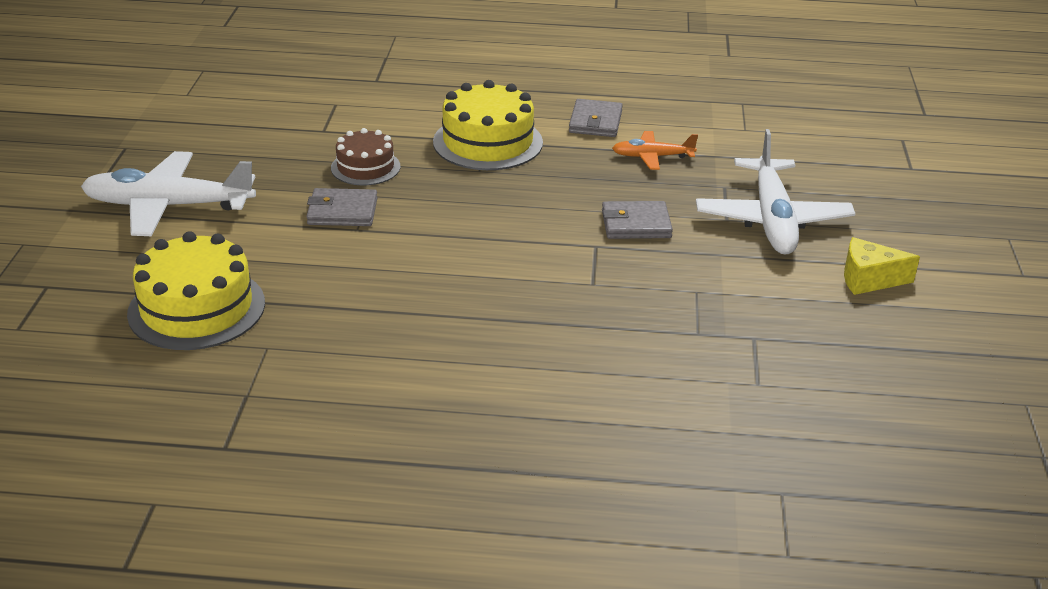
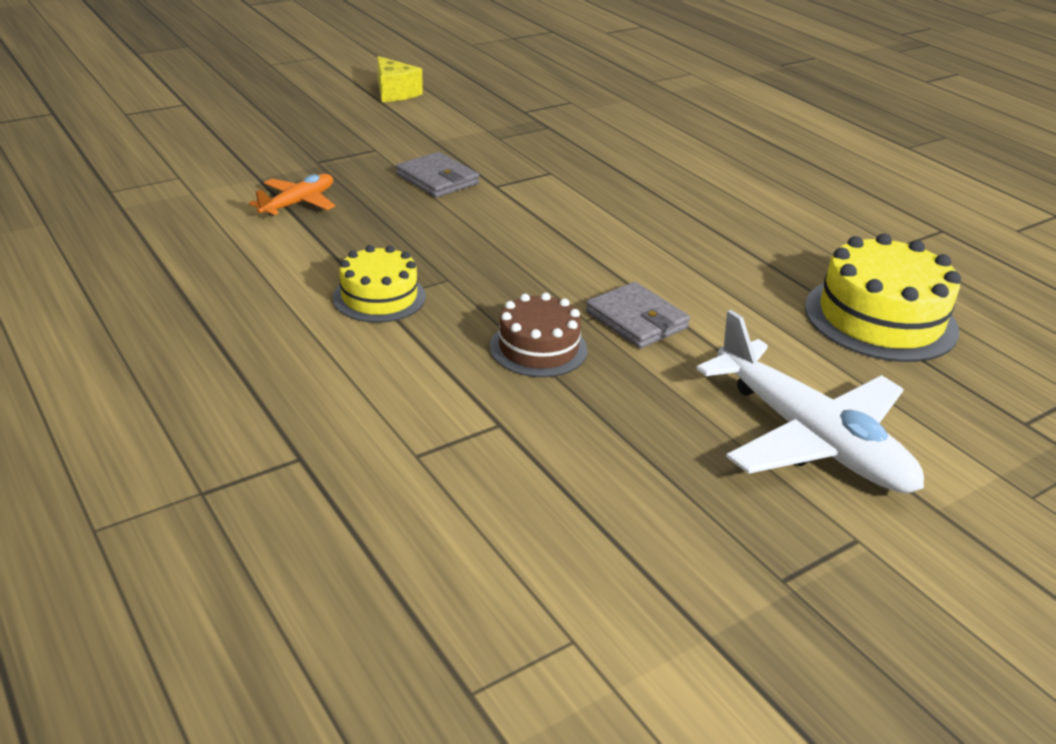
camera: 130 degrees left, 0 degrees up
yellow cake [433,80,543,170] -> yellow cake [333,245,426,323], size x0.61
grey wallet [569,99,623,137] -> none
orange plane [612,131,698,170] -> orange plane turned 105 degrees counterclockwise [249,174,335,216]
white plane [696,129,855,255] -> none

